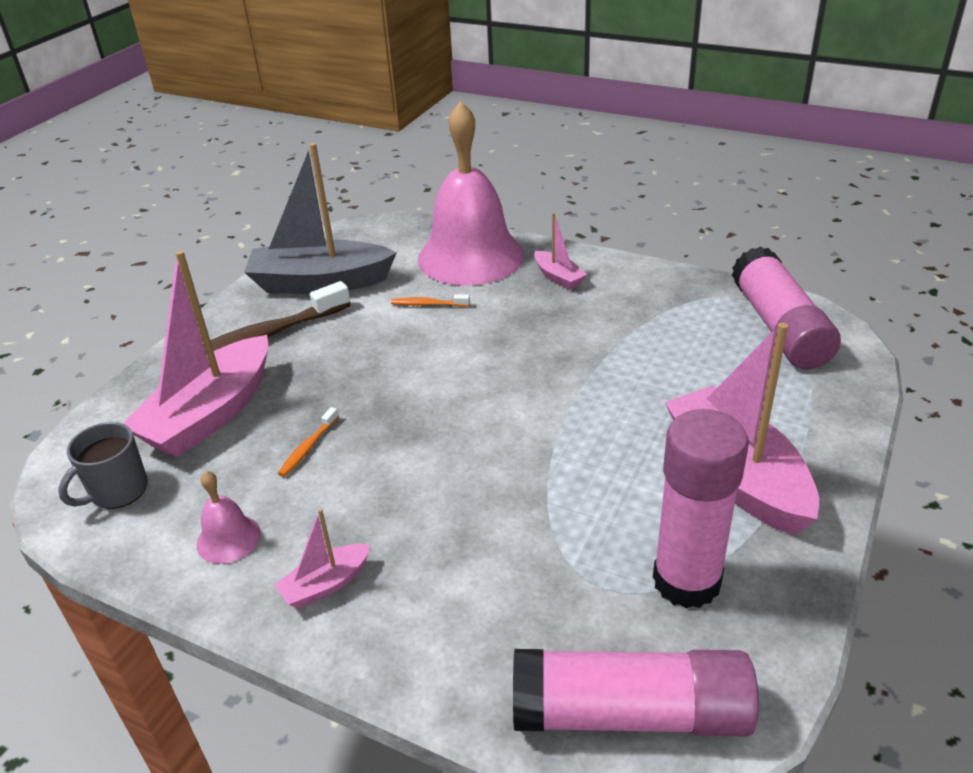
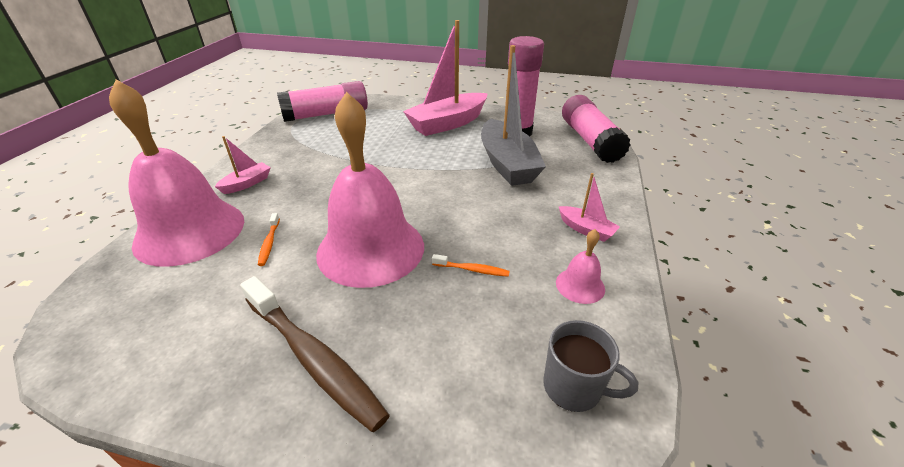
camera: 105 degrees left, 0 degrees up
pink boat [123,250,268,458] -> none
grey boat [244,143,396,294] -> grey boat moved to [481,45,546,186]
none -> pink bell [316,92,424,288]

